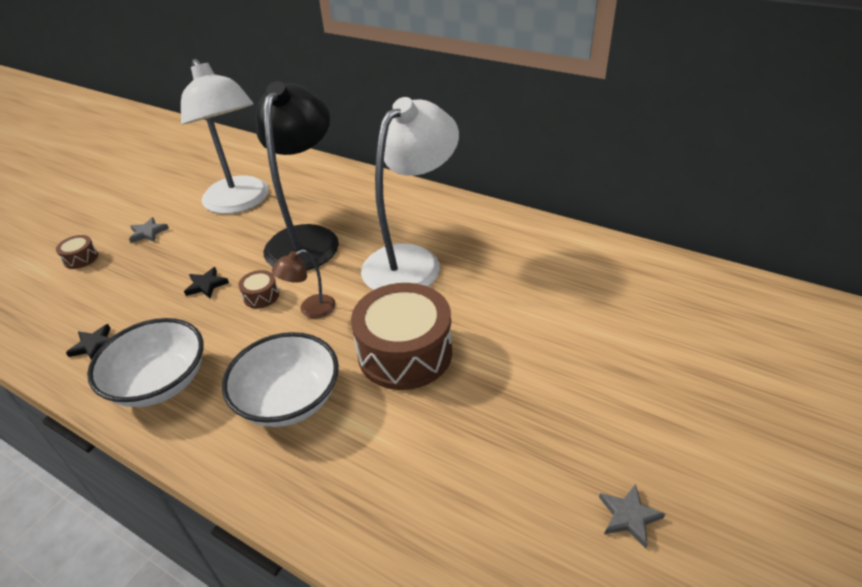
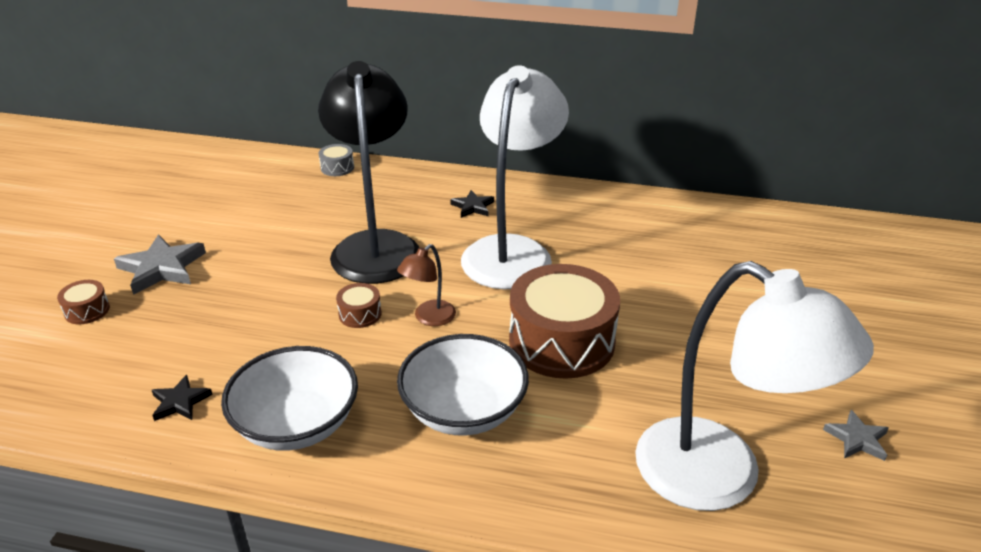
camera: 20 degrees left, 5 degrees down
grey star [129,217,169,243] -> grey star [114,234,206,295], size x1.76
white lamp [181,59,269,214] -> white lamp moved to [635,261,874,511]
black star [184,267,229,298] -> black star moved to [450,190,494,218]
none -> grey drum [319,144,354,176]

